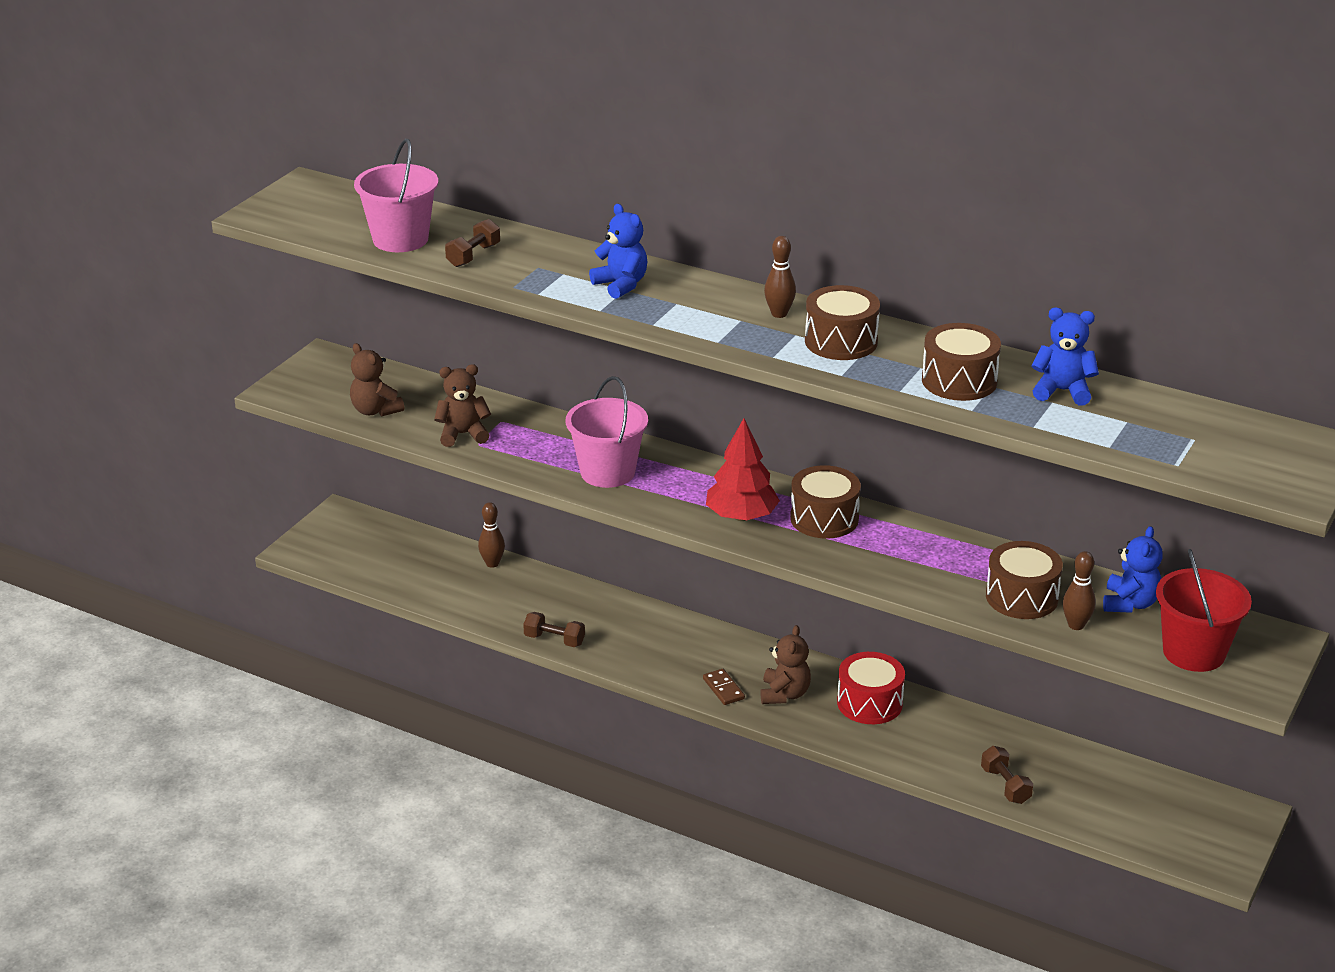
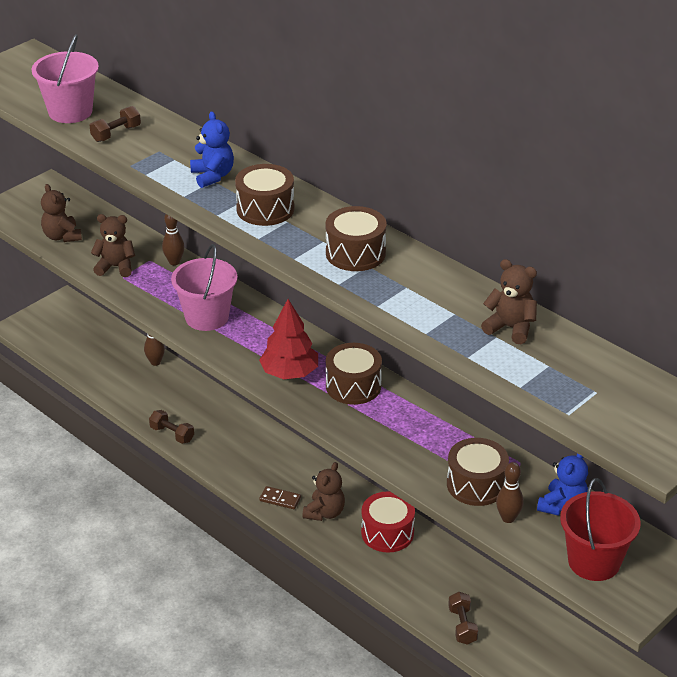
camera: 15 degrees right, 5 degrees up
brown domino [703,669,745,705] -> brown domino turned 60 degrees counterclockwise [259,486,301,509]
brown bowling pin [764,236,796,318] -> brown bowling pin moved to [162,214,185,265]
brown drum [922,323,1001,401] -> brown drum moved to [235,164,294,226]
blue teddy bear [1031,308,1099,405] -> brown teddy bear [481,259,537,344]

